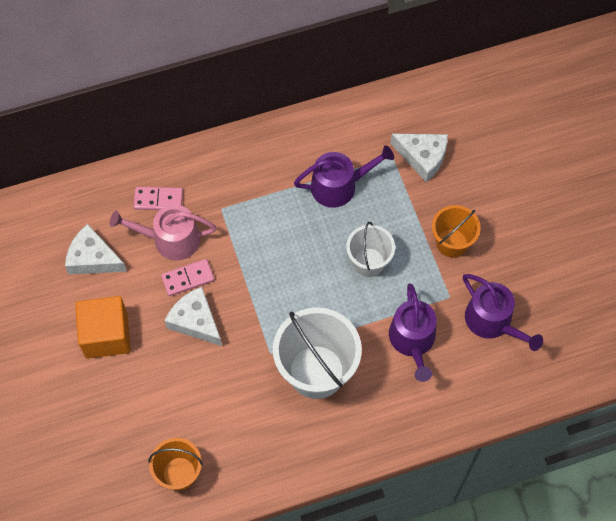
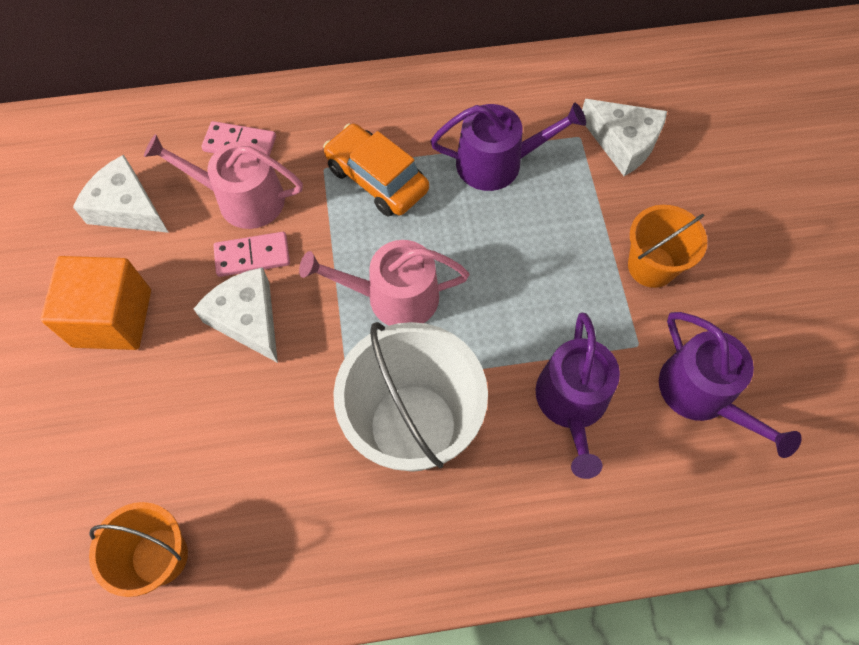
camera: 10 degrees right, 0 degrees up
white bucket [346,222,395,277] -> none
none -> pink watering can [299,240,469,326]
none -> orange car [323,124,429,217]

